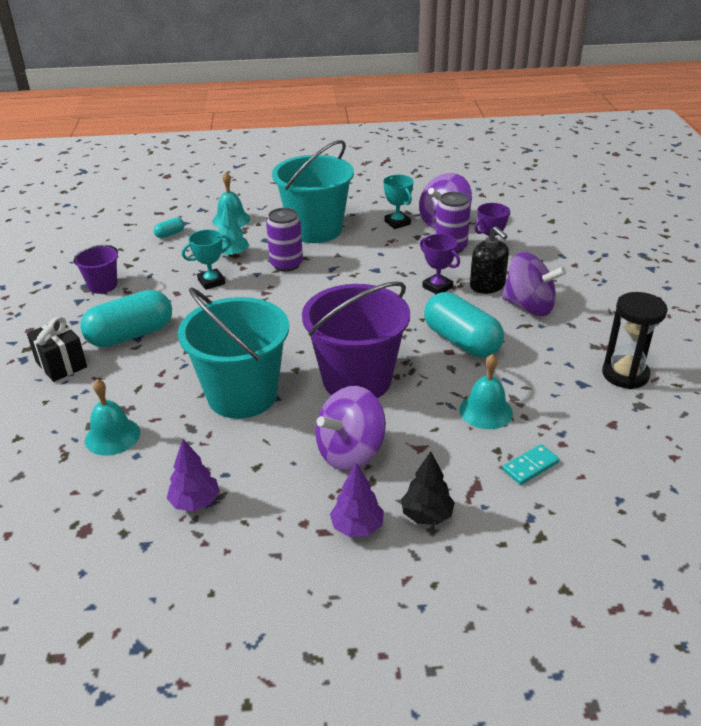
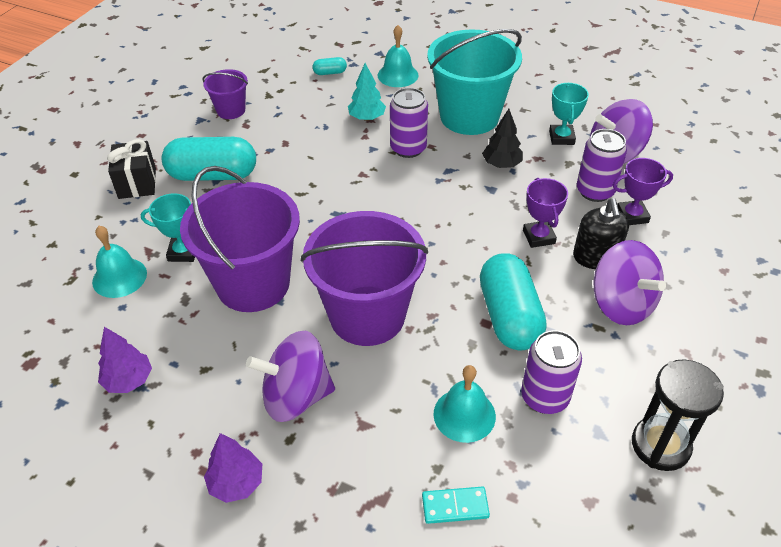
camera: 30 degrees right, 10 degrees up
turquoise bucket [178,287,289,419] -> purple bucket [180,166,300,312]
turquoise trophy [182,230,231,290] -> turquoise trophy moved to [141,193,195,262]
black tree [401,451,455,525] -> black tree moved to [482,109,523,168]
none -> purple can [521,330,582,414]

